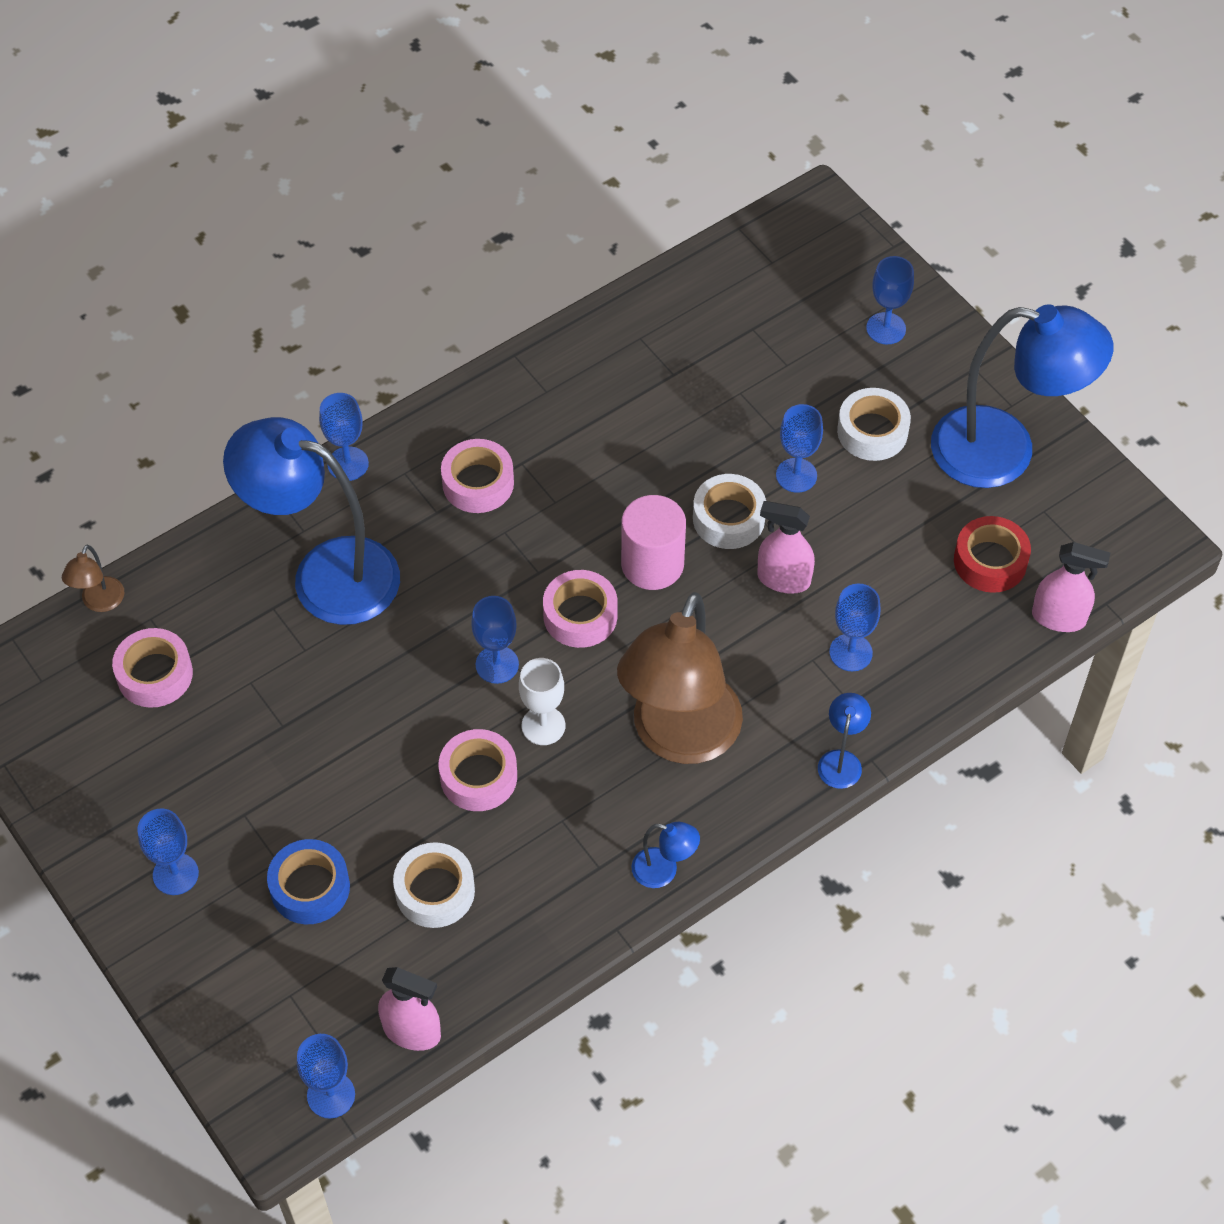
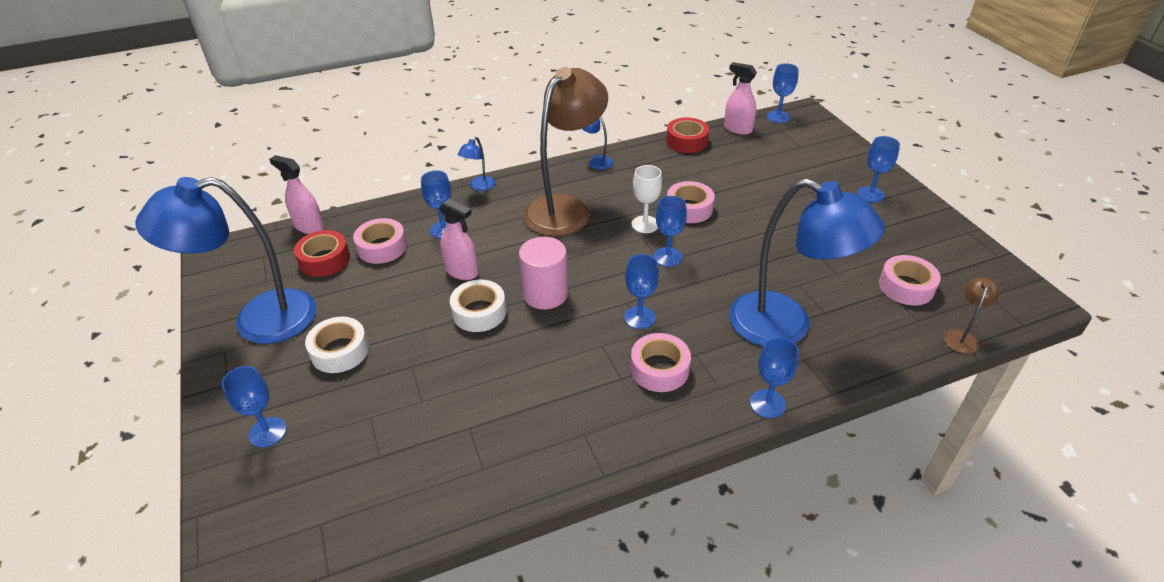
camera: 165 degrees left, 15 degrees down
blue tape [267,839,350,924] -> none
white tape [393,842,475,928] -> none
pink tape [543,570,617,648] -> pink tape moved to [353,218,407,264]
blue goblet [776,404,823,493] -> blue goblet moved to [624,254,659,329]
blue lamp [931,304,1113,488] -> blue lamp turned 45 degrees counterclockwise [136,177,316,344]
none -> red tape [666,117,709,153]

